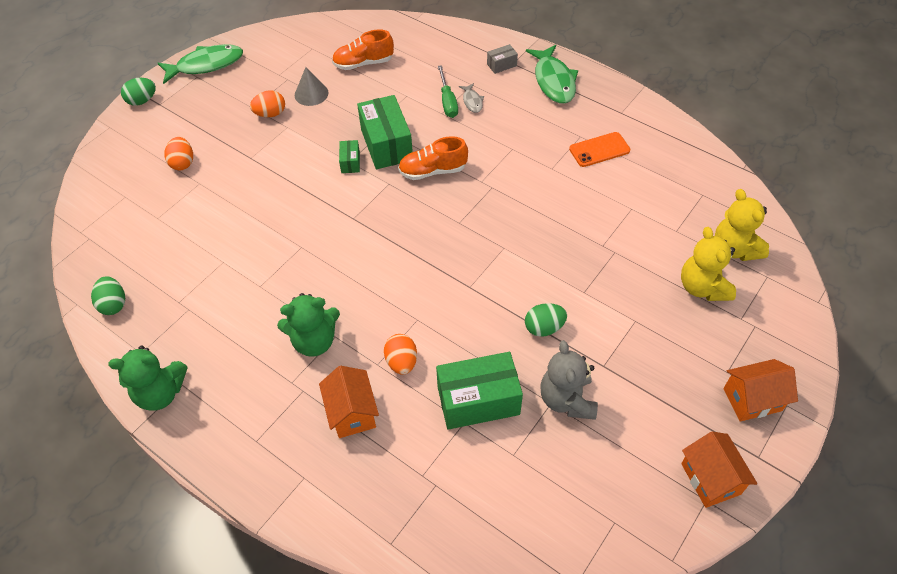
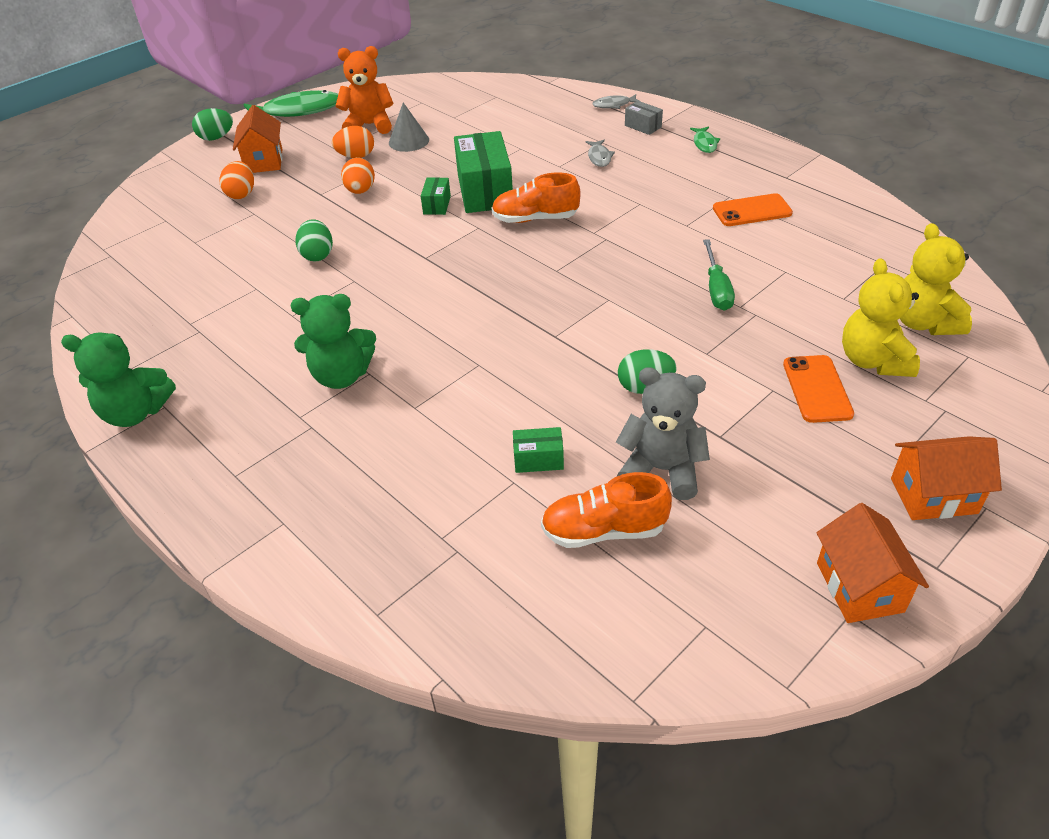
camera: 10 degrees right, 10 degrees down
green egg [91,276,125,315] -> green egg moved to [295,219,333,261]
orange house [319,366,379,438] -> orange house moved to [233,105,283,173]
orange shoe [332,29,394,70] -> orange shoe moved to [541,472,672,548]
orange egg [384,334,417,375] -> orange egg moved to [341,158,375,194]
green box [436,352,523,430] -> green box [513,427,564,473], size x0.47
green screwdriver [438,65,458,118] -> green screwdriver moved to [703,239,735,311]
grey box [487,44,518,74] -> grey box turned 60 degrees clockwise [625,101,663,135]
green fish [526,45,578,104] -> green fish [690,126,720,153], size x0.48
grey teddy bear [540,340,598,420] -> grey teddy bear turned 105 degrees clockwise [616,367,710,500]
none -> orange teddy bear [336,46,394,134]
none -> grey fish [592,94,639,109]
none -> orange phone [783,355,854,423]

